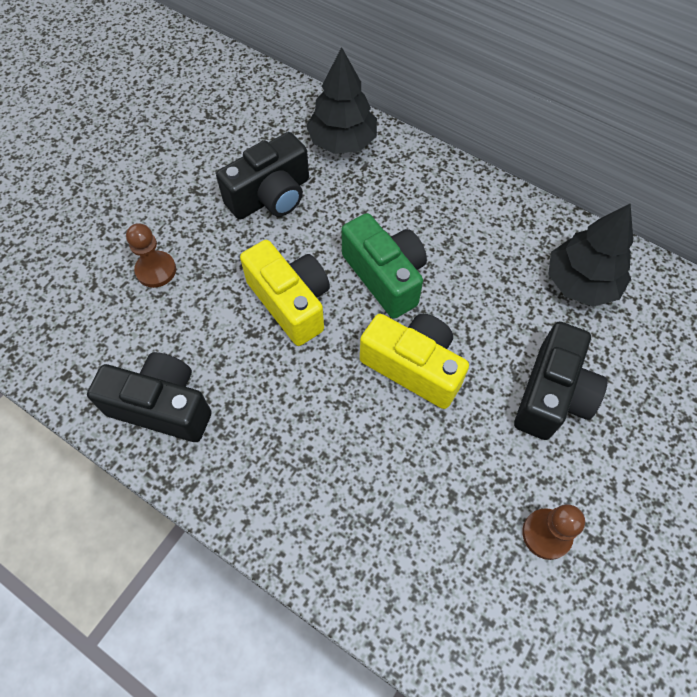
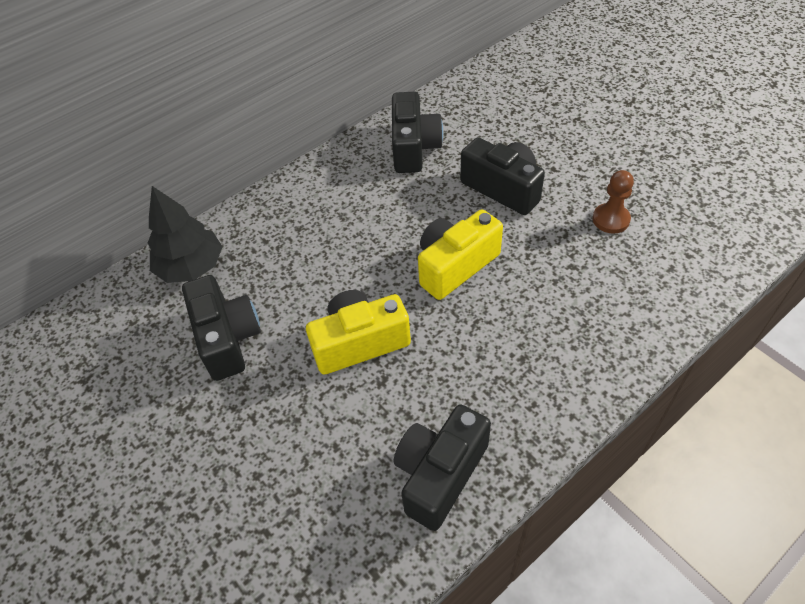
camera: 70 degrees left, 10 degrees down
brown pawn [126,223,176,288] -> none
green camera [342,213,427,319] -> none
black tree [548,203,633,307] -> black camera [392,92,443,173]

